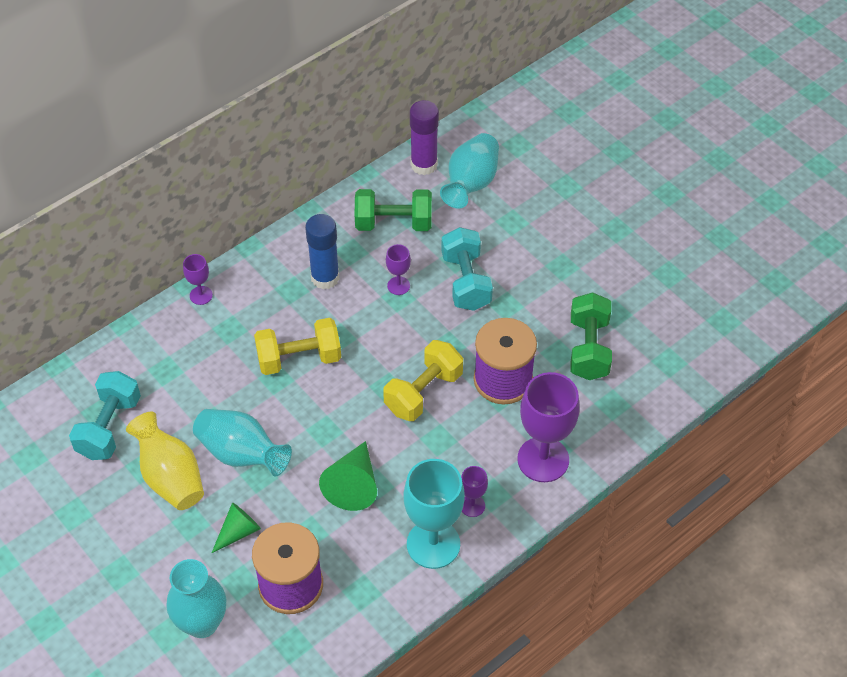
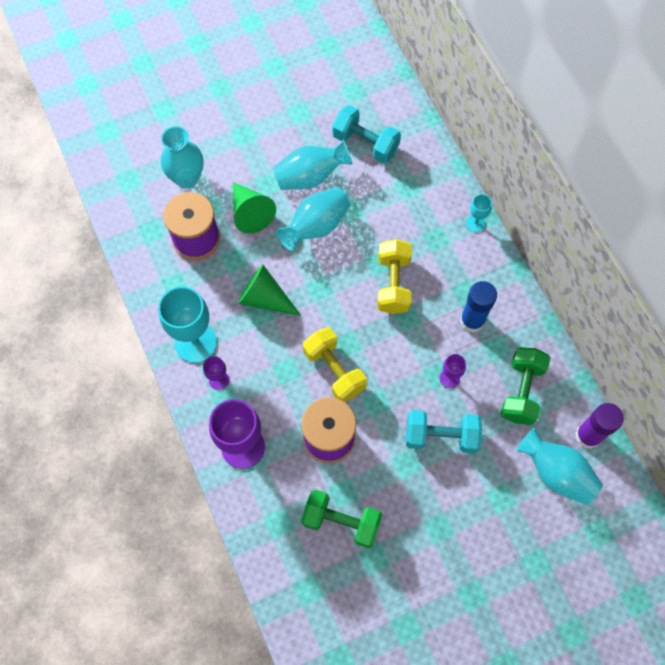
camera: 105 degrees right, 15 degrees up
yellow vase [126,412,204,510] -> turquoise vase [273,140,352,190]
purple goblet [183,254,213,305] -> turquoise goblet [466,194,492,232]
green cone [212,502,261,553] -> green cone [233,182,276,234], size x1.53

